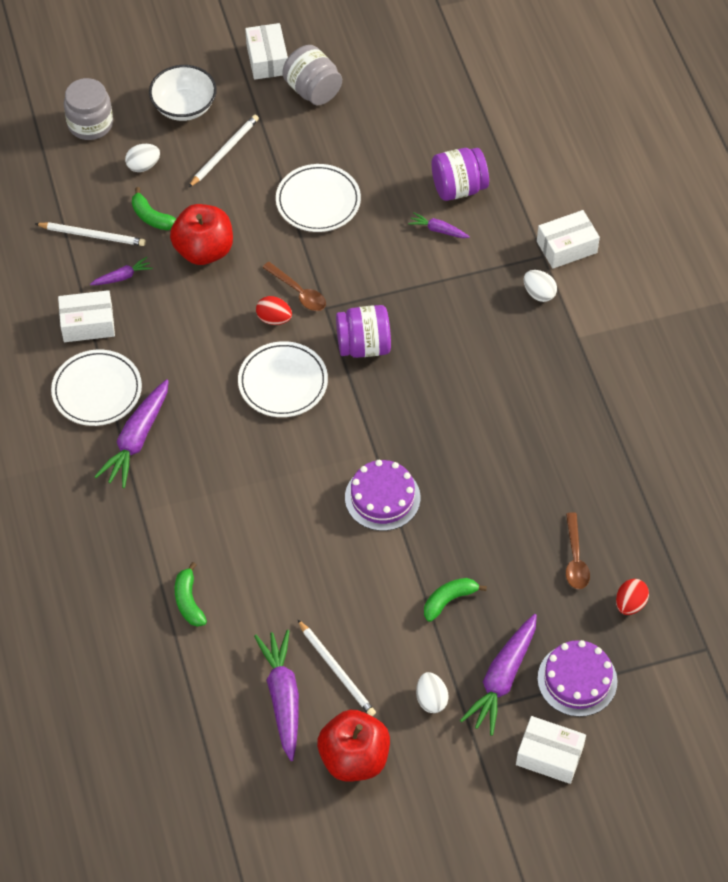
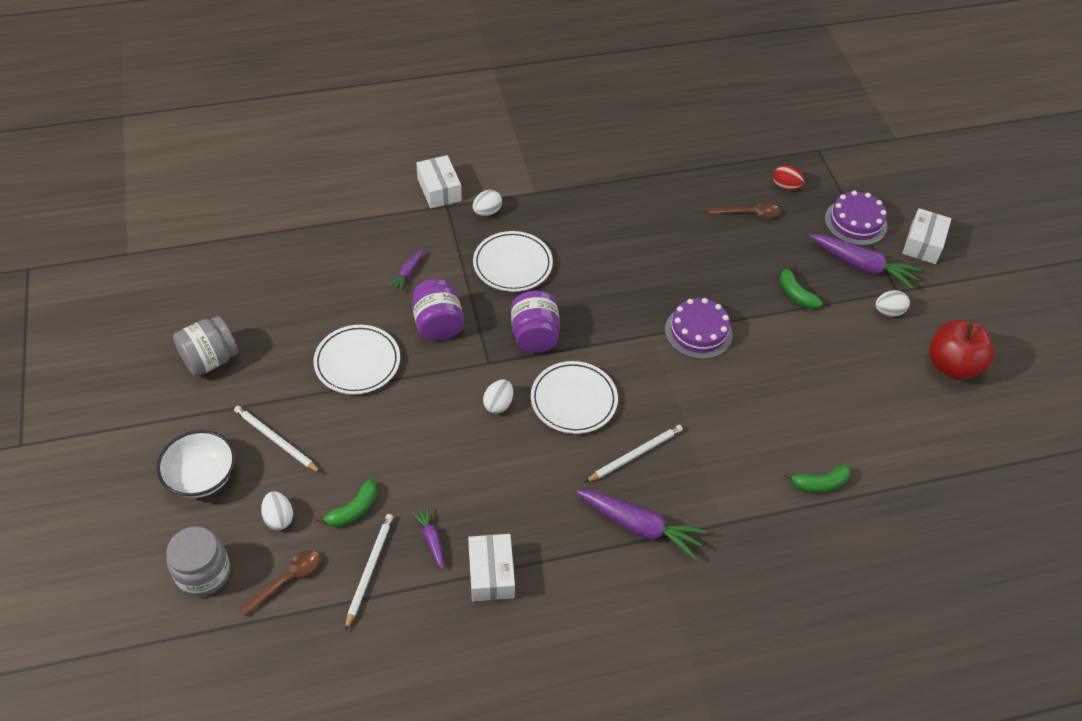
camera: 90 degrees left, 5 degrees down
white plate [51,350,142,426] -> white plate moved to [473,231,553,292]
red apple [170,204,233,265] -> none
white box [245,23,288,80] -> none
purple carrot [254,630,299,761] -> none
red egg [256,296,292,325] -> white egg [483,379,513,414]
brown spoon [262,262,326,311] -> brown spoon moved to [239,550,320,616]
white pencil [297,619,376,716] -> white pencil moved to [585,425,683,482]
purple jar [432,148,489,201] -> purple jar moved to [412,279,464,341]

